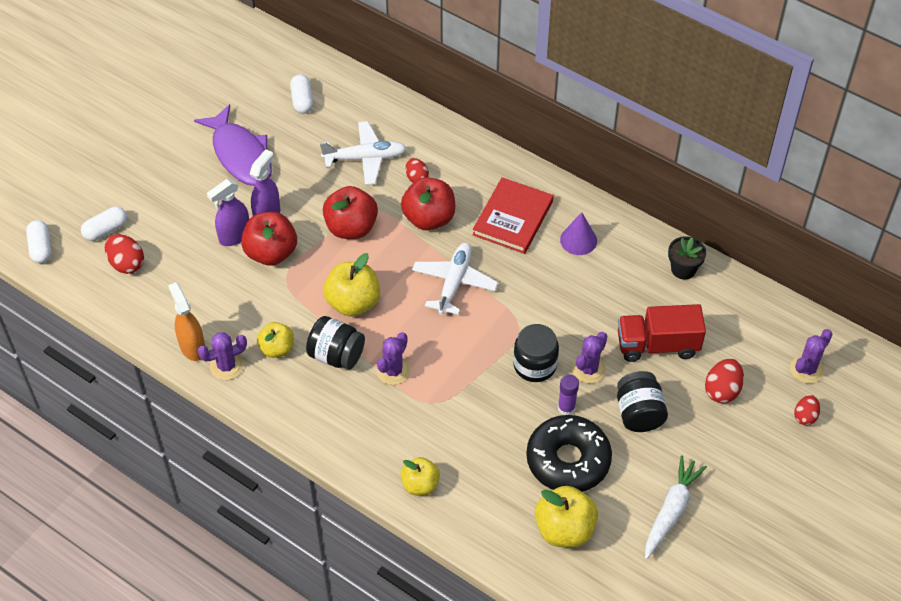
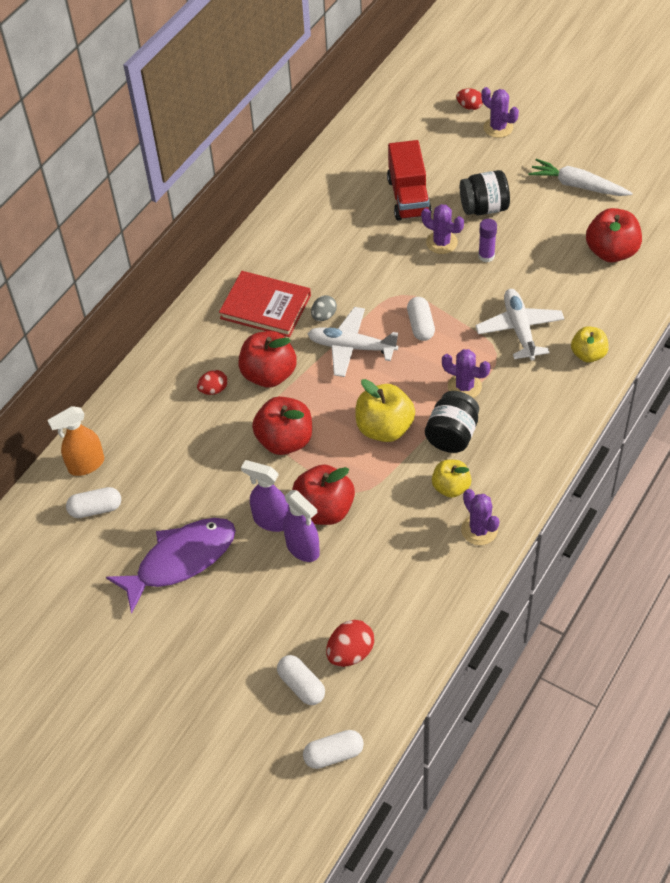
camera: 90 degrees left, 0 degrees up
orange spray bottle [168,282,205,361] -> orange spray bottle moved to [47,406,104,476]
white plane [320,121,407,185] -> white plane moved to [475,289,564,361]
black jar [513,324,559,382] -> none
black donut [526,415,612,492] -> none
yellow apple [535,486,598,547] -> red apple [586,208,642,262]
purple cone [560,212,597,255] -> none
black flower pot [668,236,706,279] -> none
red egg [705,359,744,403] -> none
purple cactus [790,329,833,384] -> purple cactus moved to [482,87,519,138]
none -> grey egg [311,295,337,321]
none -> white capsule [407,297,435,341]

